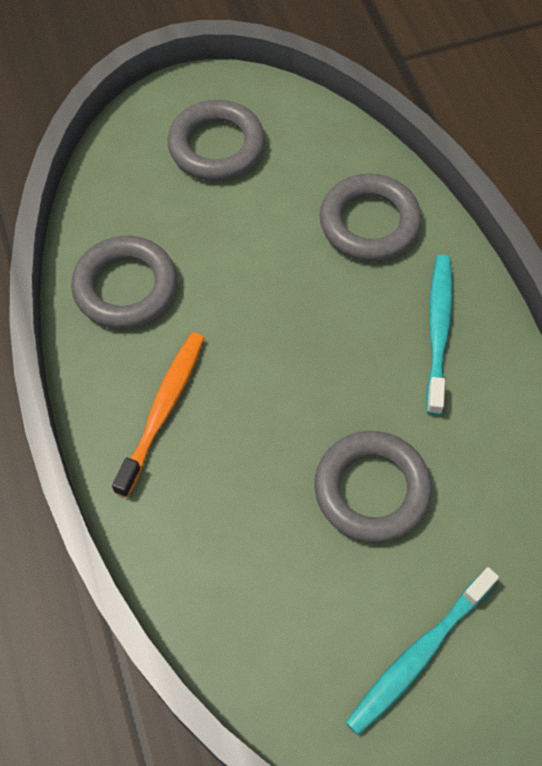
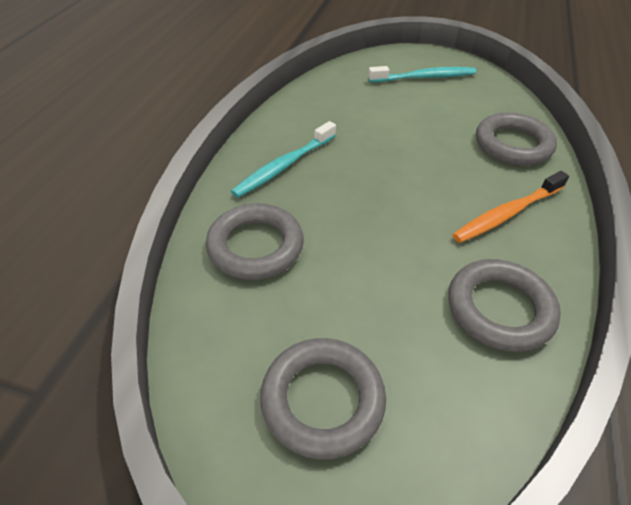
camera: 145 degrees left, 15 degrees down
grey ring [314,431,432,543] -> grey ring moved to [476,112,557,166]

